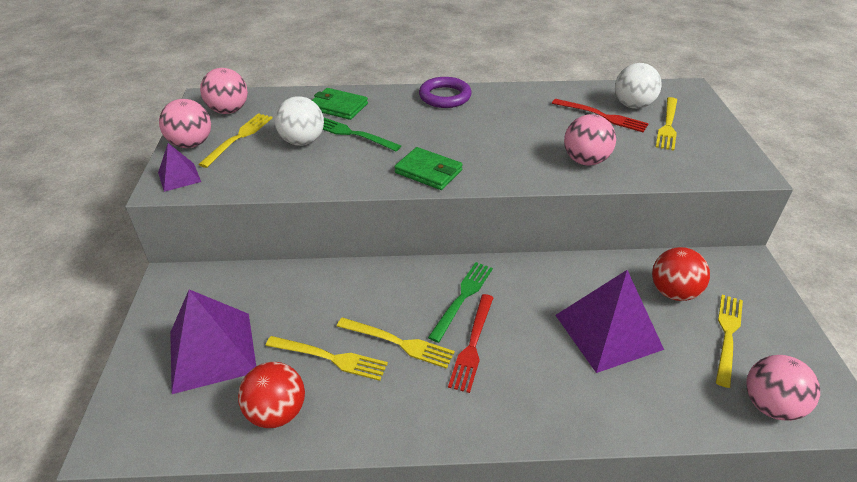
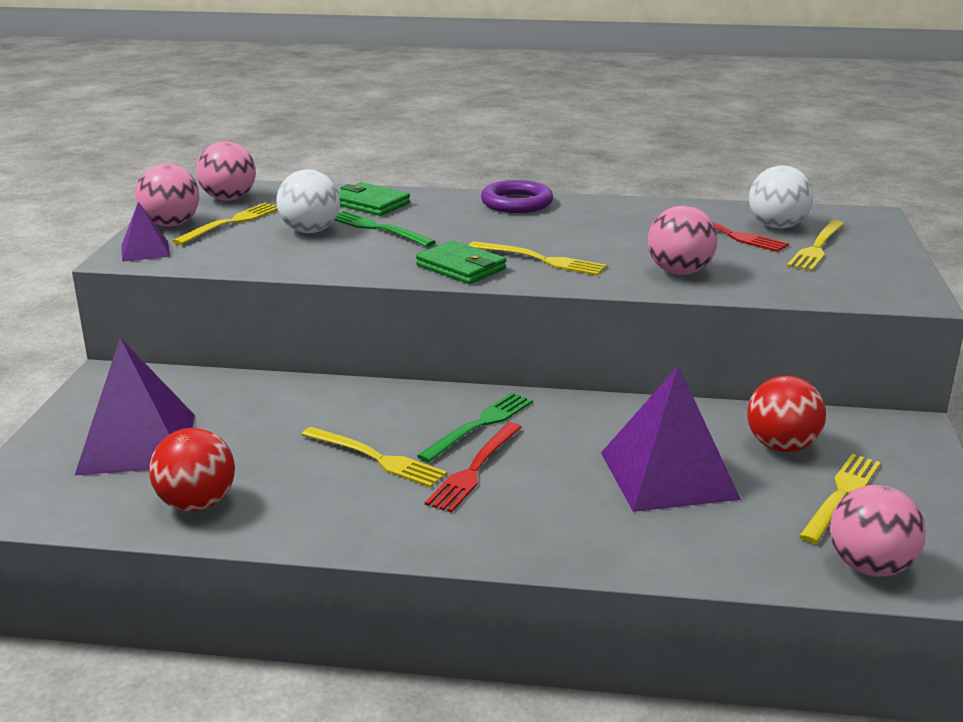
camera: 10 degrees right, 15 degrees down
yellow fork [265,336,388,381] -> yellow fork moved to [469,241,607,276]

